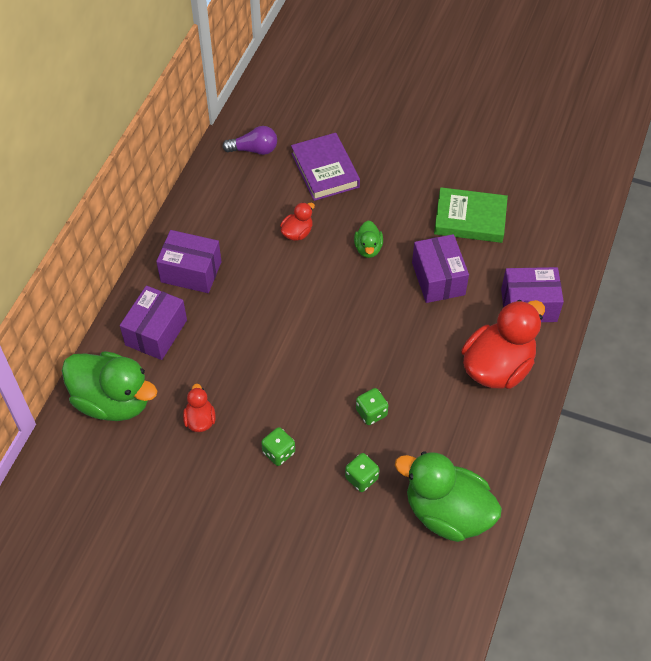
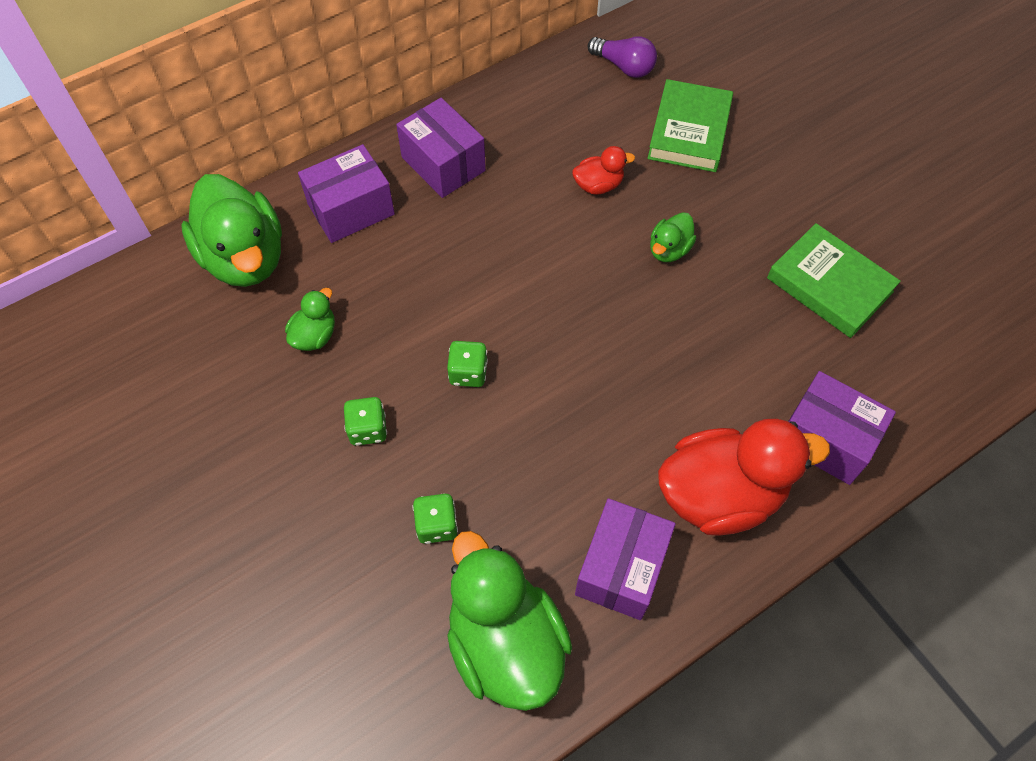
camera: 35 degrees right, 5 degrees up
red duck [183,383,216,432] -> green duck [285,288,335,351]
purple book [291,133,360,201] -> green book [648,79,733,172]
green dice [356,388,388,425] -> green dice moved to [447,341,488,387]
purple box [412,234,469,303] -> purple box moved to [575,498,676,620]

